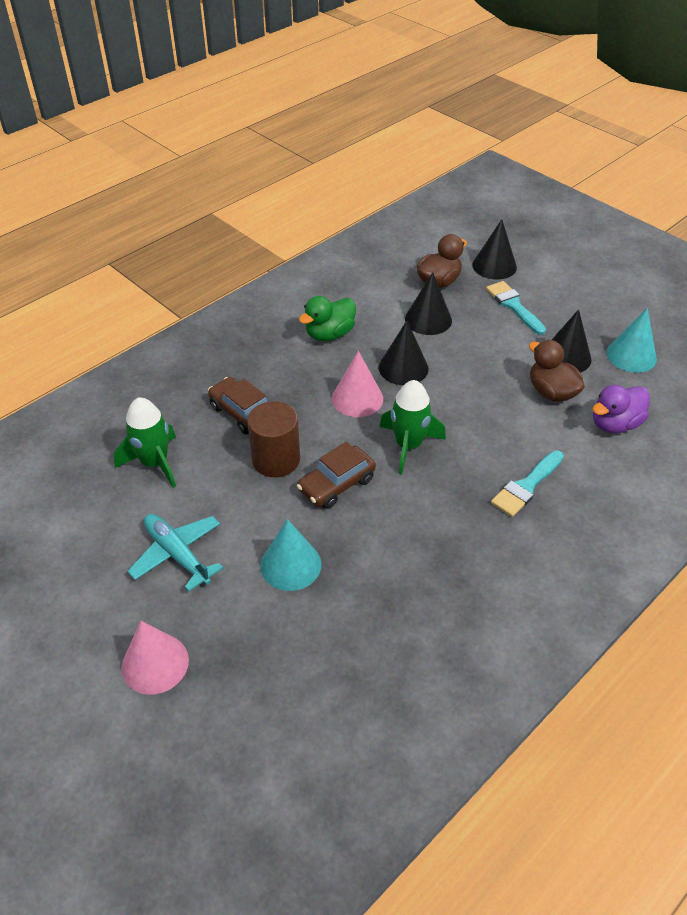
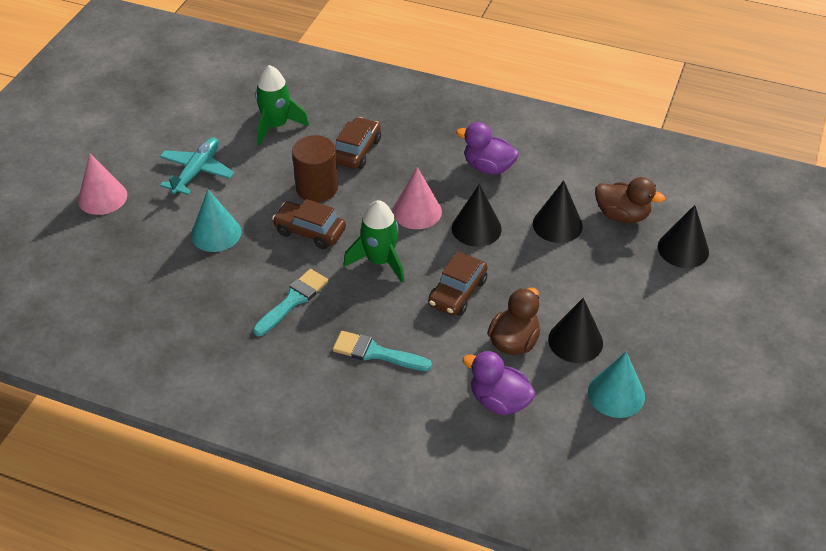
camera: 65 degrees right, 0 degrees up
green duck [299,296,356,341] -> purple duck [456,122,519,174]
turquoise brush [486,281,546,335] -> turquoise brush moved to [253,269,328,336]
none -> brown car [428,251,488,316]

